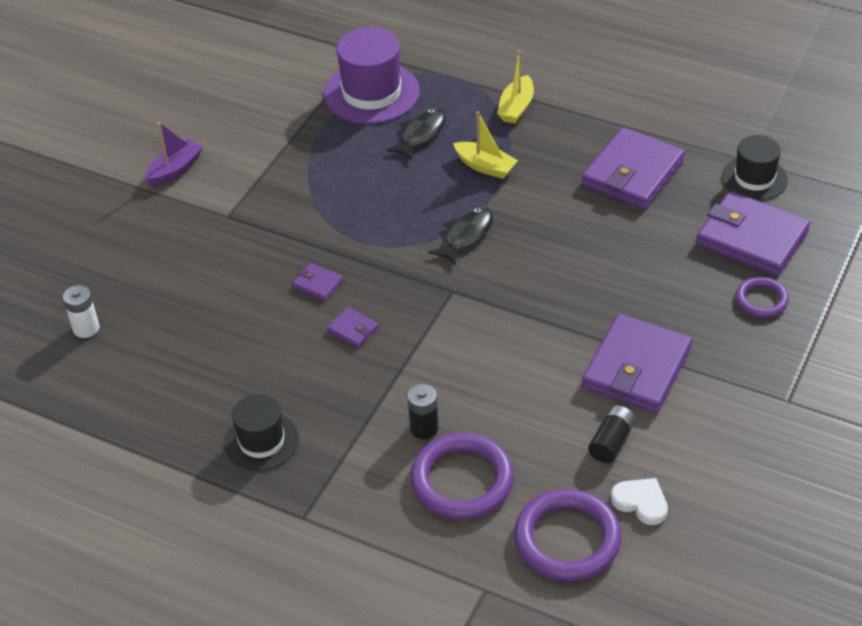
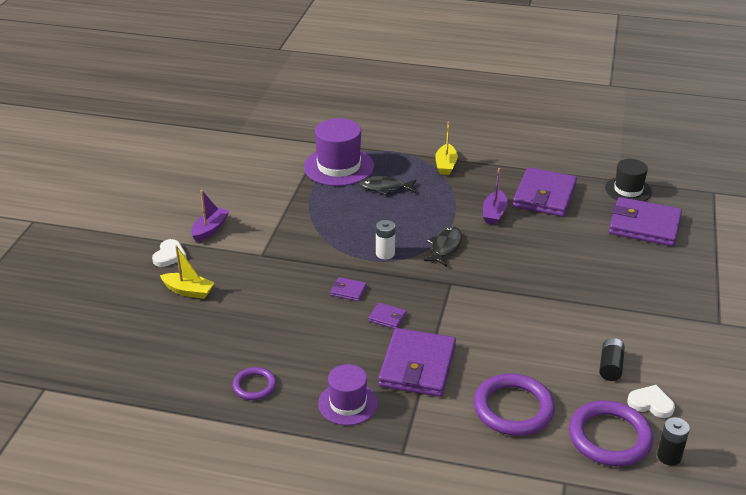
camera: 15 degrees left, 10 degrees down
white battery [63,285,100,338] -> white battery moved to [376,220,395,259]
black hat [224,394,299,471] -> purple hat [318,364,378,426]
black fish [386,108,446,161] -> black fish turned 105 degrees counterclockwise [359,176,417,195]
black battery [408,384,438,439] -> black battery moved to [657,417,690,466]
yellow boat [453,111,518,179] -> yellow boat moved to [160,245,215,299]
purple wallet [582,314,692,413] -> purple wallet moved to [378,328,456,397]
purple ring [736,277,789,317] -> purple ring moved to [233,367,276,400]
none -> white heart [152,239,187,267]
none -> purple boat [483,168,508,225]

